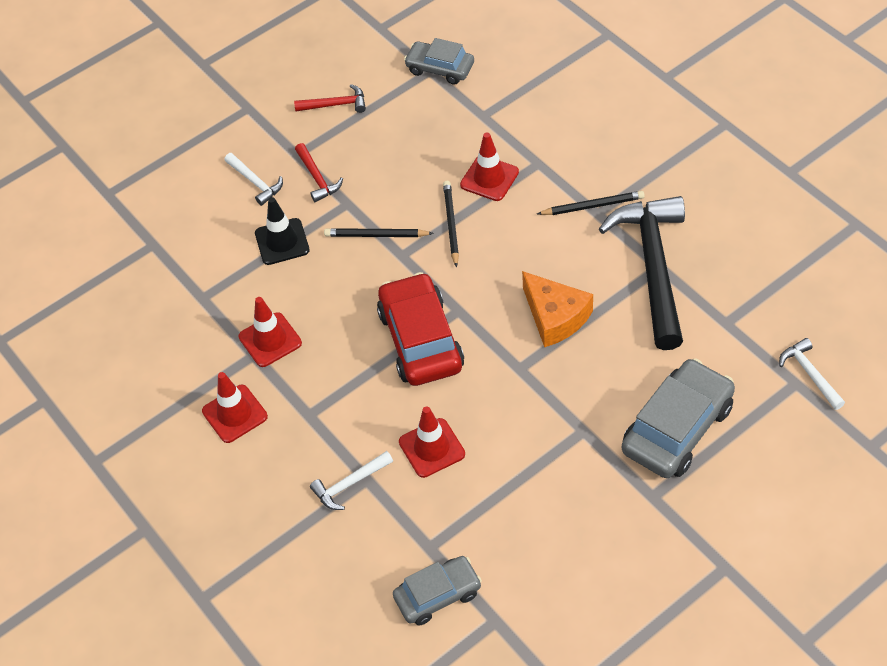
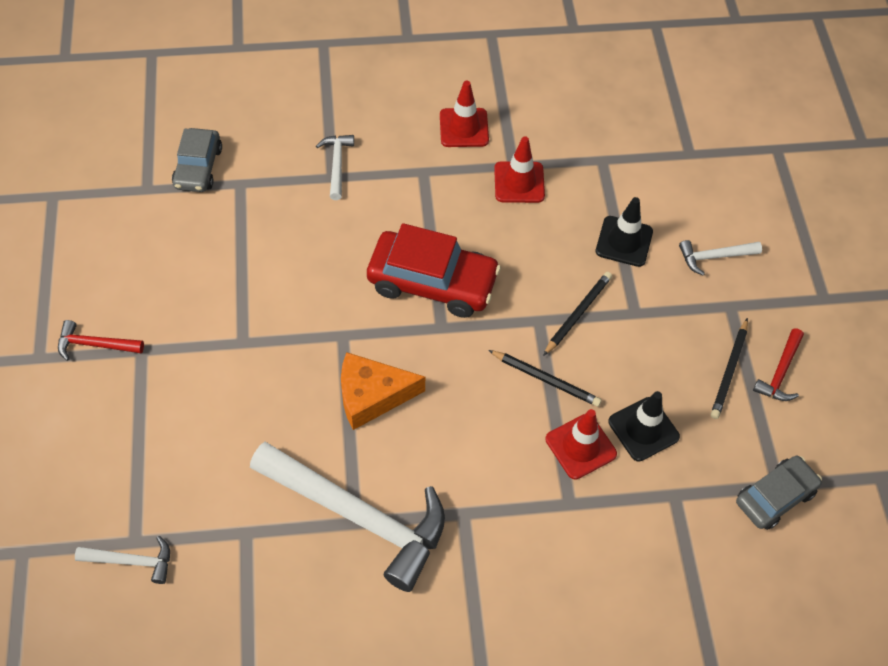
camera: 115 degrees right, 5 degrees up
red hammer [295,143,343,202] -> red hammer moved to [58,320,144,361]
red traffic cone [399,406,465,478] -> none
black pencil [537,191,645,215] -> black pencil moved to [711,318,748,419]
black hammer [599,196,685,350] -> white hammer [250,442,445,592]
grey car [622,358,735,478] -> none
none -> black traffic cone [608,391,680,462]

